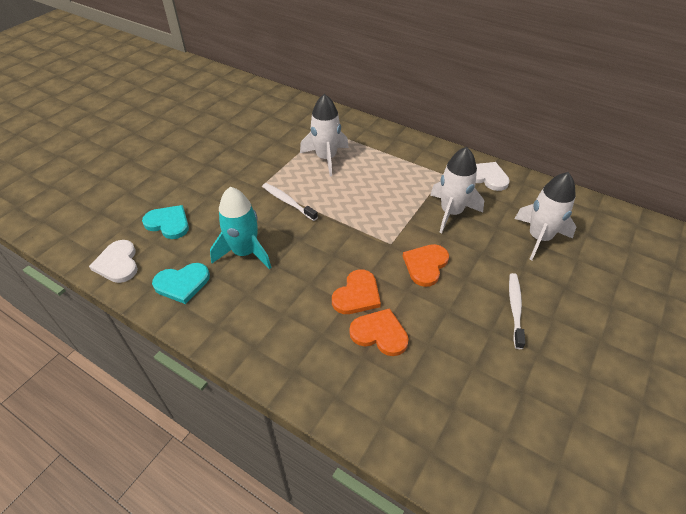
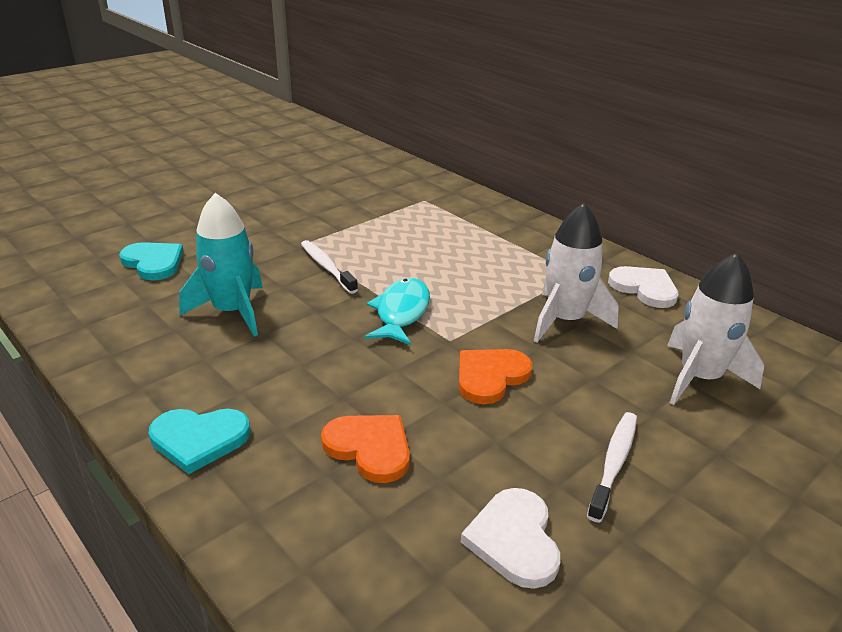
camera: 15 degrees right, 15 degrees down
white heart [89,240,138,283] -> white heart moved to [461,488,560,589]
turquoise heart [152,263,210,304] -> turquoise heart moved to [149,409,250,474]
white rocket [300,94,349,177] -> none
orange heart [332,269,381,314] -> none
none -> turquoise fish [365,278,430,345]

